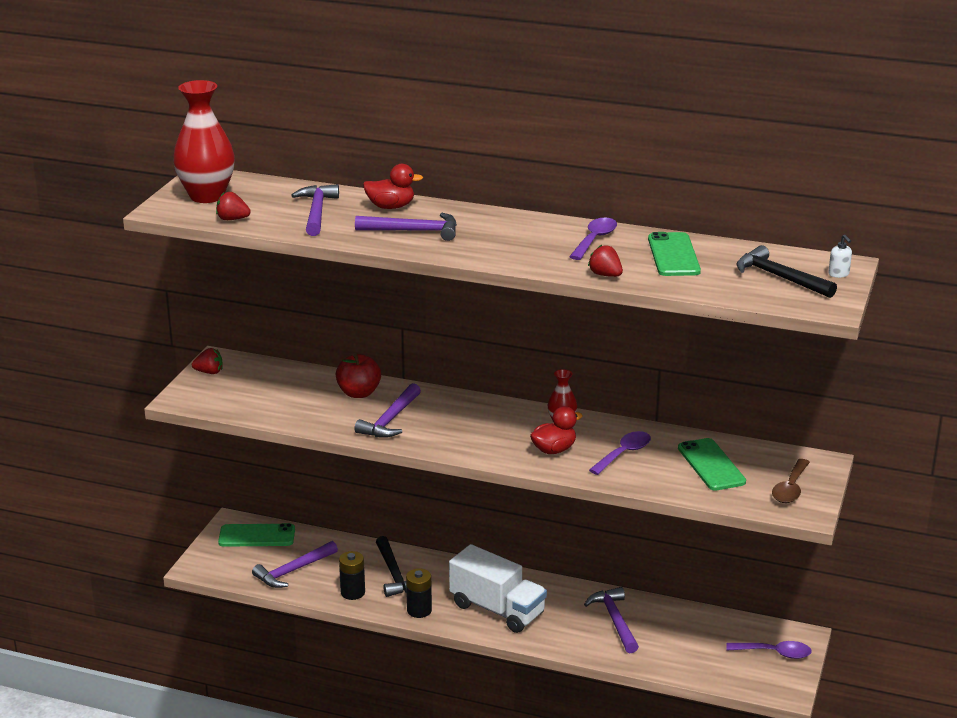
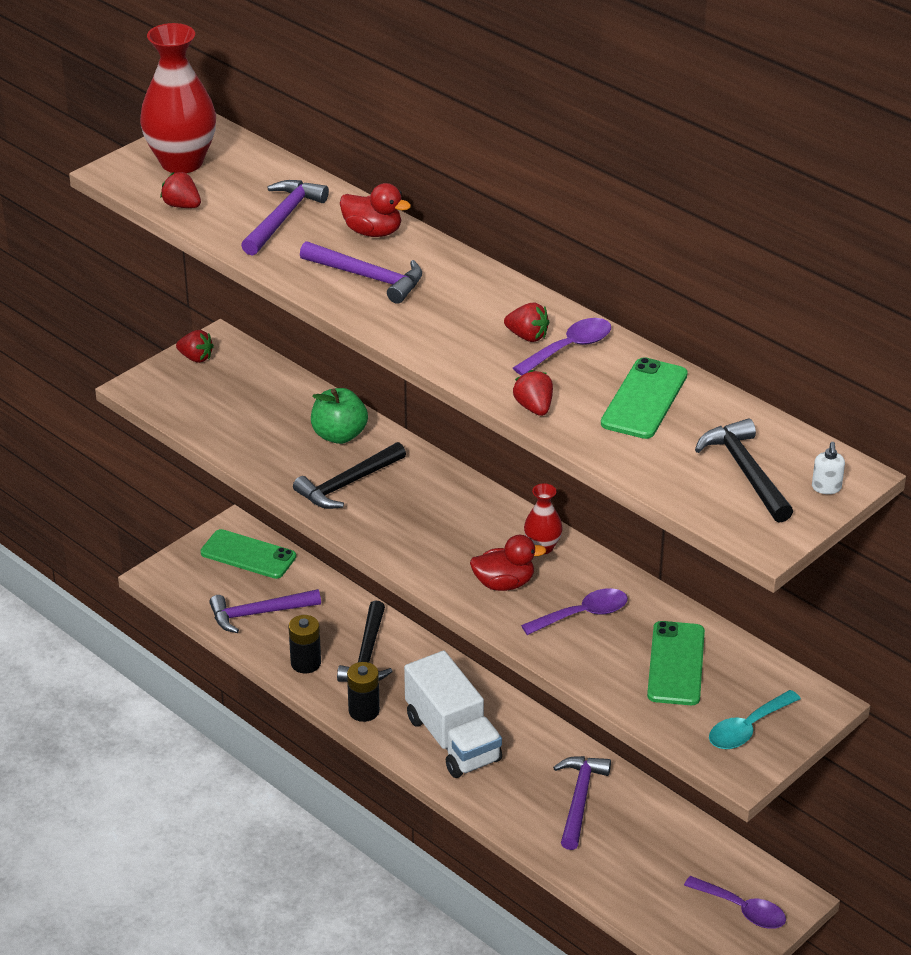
camera: 25 degrees right, 10 degrees up
red apple [336,353,381,398] -> green apple [311,388,368,444]
purple hammer [354,383,421,438] -> black hammer [293,442,406,509]
brown spoon [772,459,810,503] -> turquoise spoon [709,690,801,749]
none -> red strawberry [504,303,549,342]

